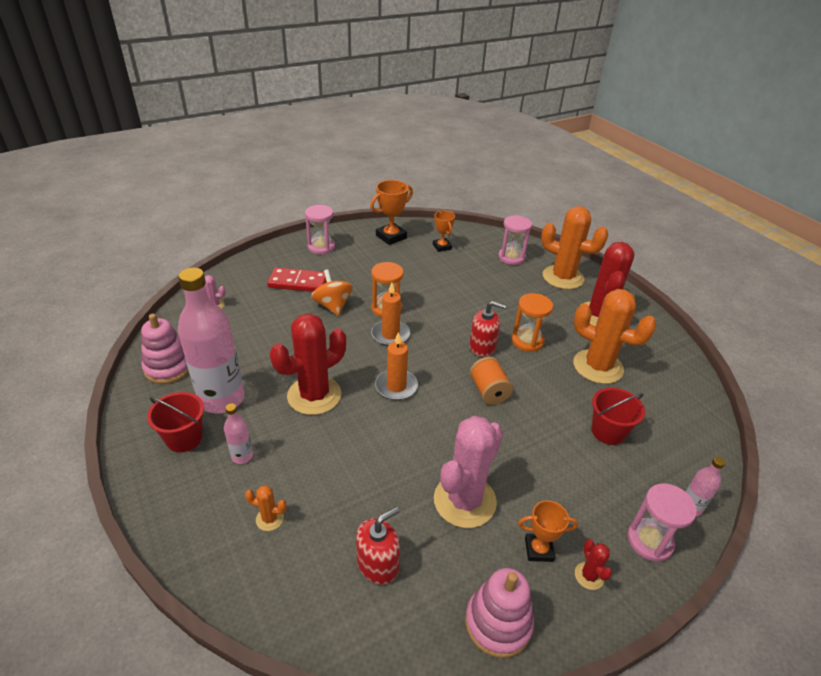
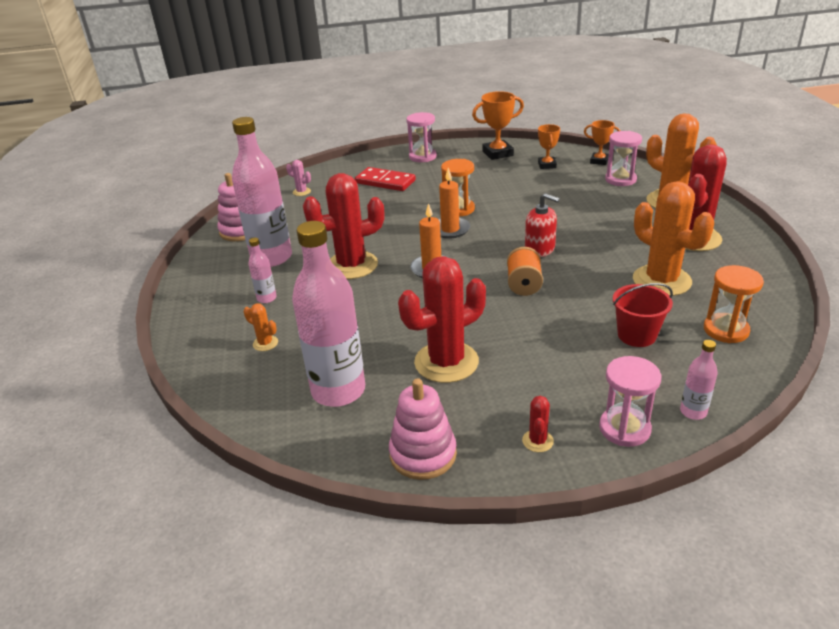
camera: 25 degrees right, 5 degrees down
red bucket [147,392,204,452] -> none
orange spinning top [311,269,353,316] -> none
red soap dispenser [356,507,400,585] -> pink bottle [292,221,365,407]
pink cactus [434,416,503,528] -> red cactus [398,256,486,383]
orange hourglass [512,293,553,352] -> orange hourglass moved to [704,265,764,343]
orange trophy [518,500,578,562] -> orange trophy moved to [584,120,620,165]

